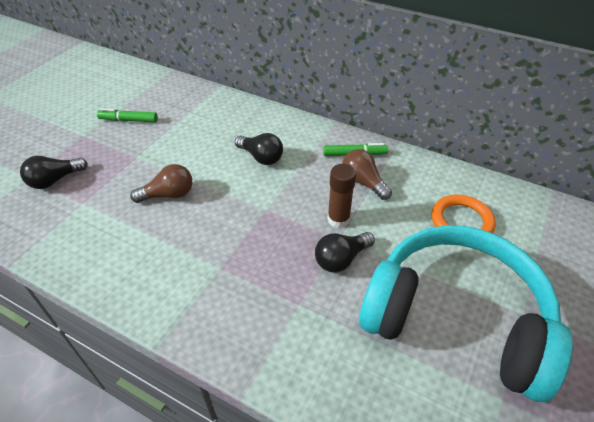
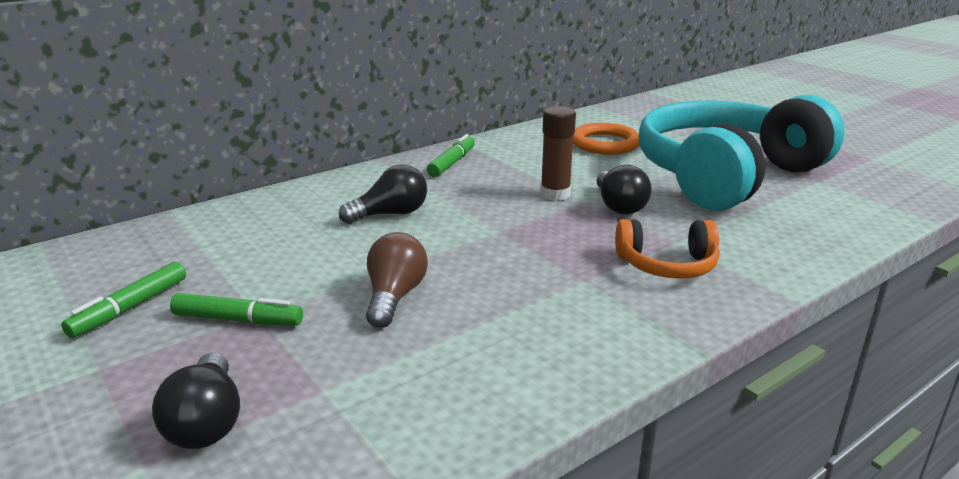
camera: 65 degrees left, 20 degrees down
brown light bulb [342,149,392,200] -> none
none -> green marker [170,293,303,325]
none -> orange headphones [615,219,720,279]

